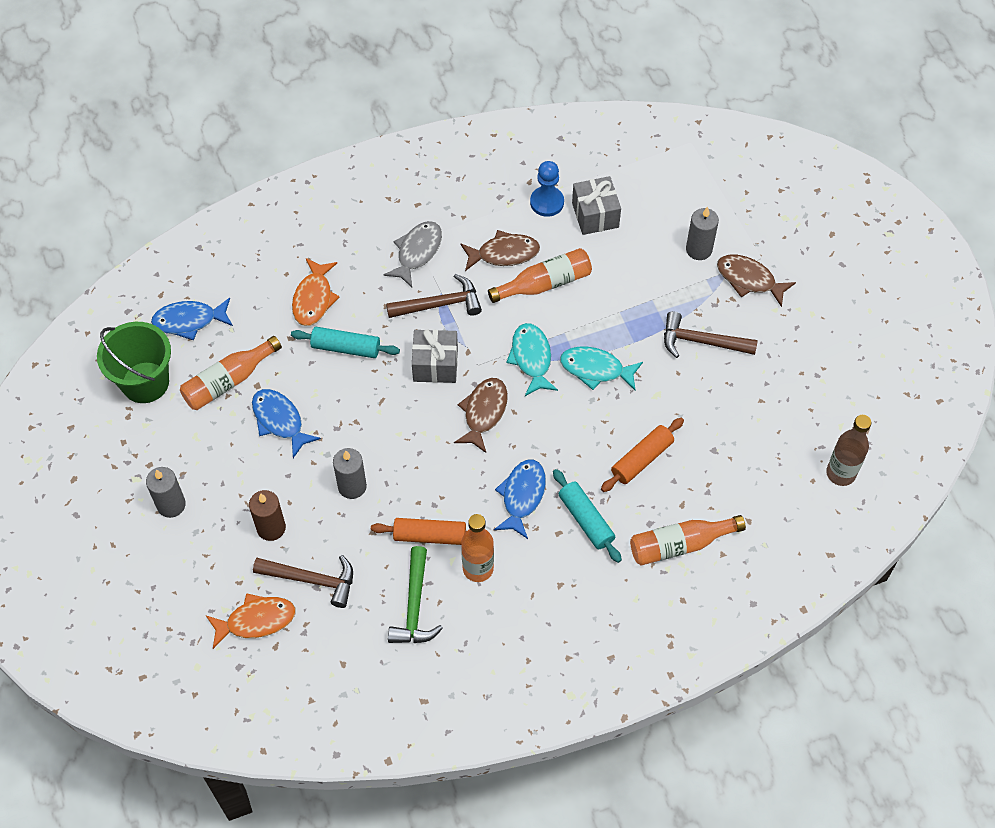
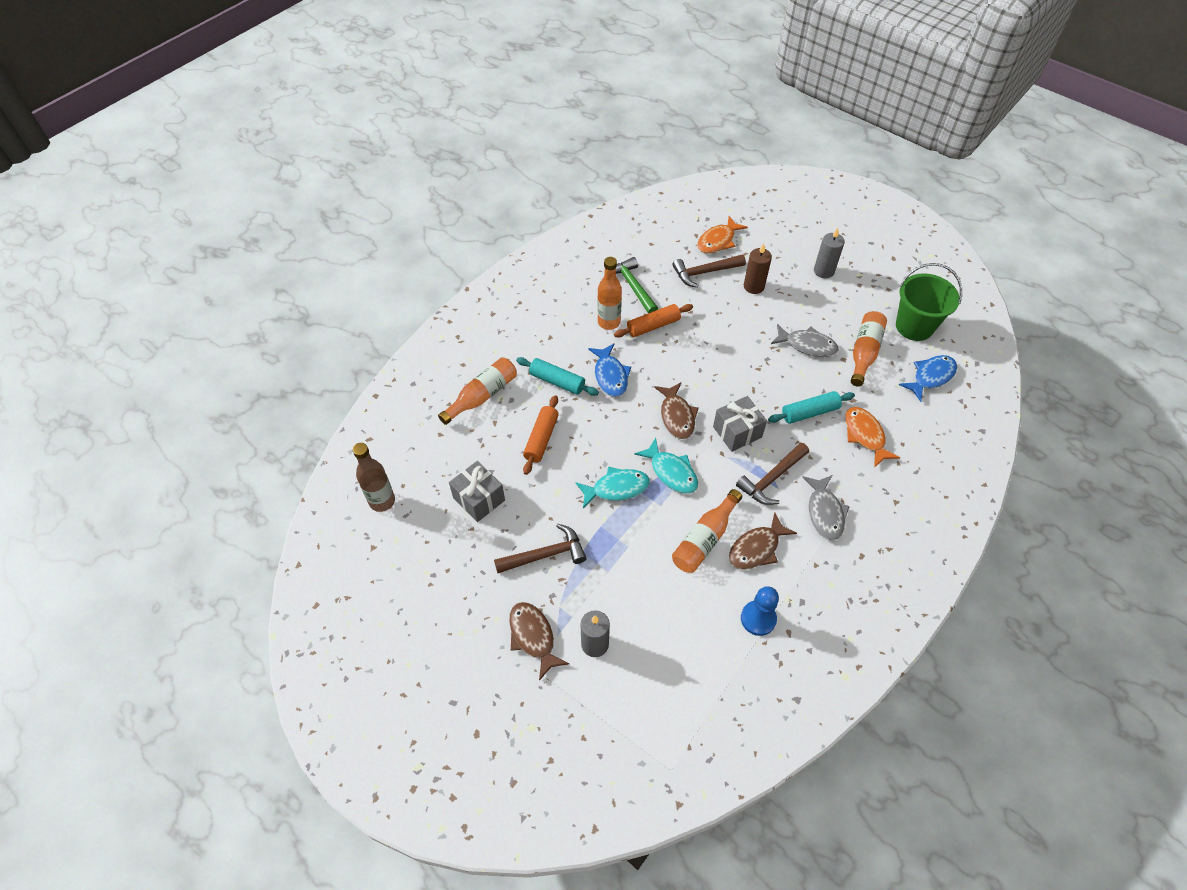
camera: 150 degrees right, 5 degrees down
blue fish [252,389,321,458] -> grey fish [771,324,839,357]
grey candle [333,448,367,499] -> none
grey gift [572,176,621,235] -> grey gift moved to [449,461,505,522]
brown fish [717,255,796,307] -> brown fish turned 120 degrees counterclockwise [509,602,569,681]

